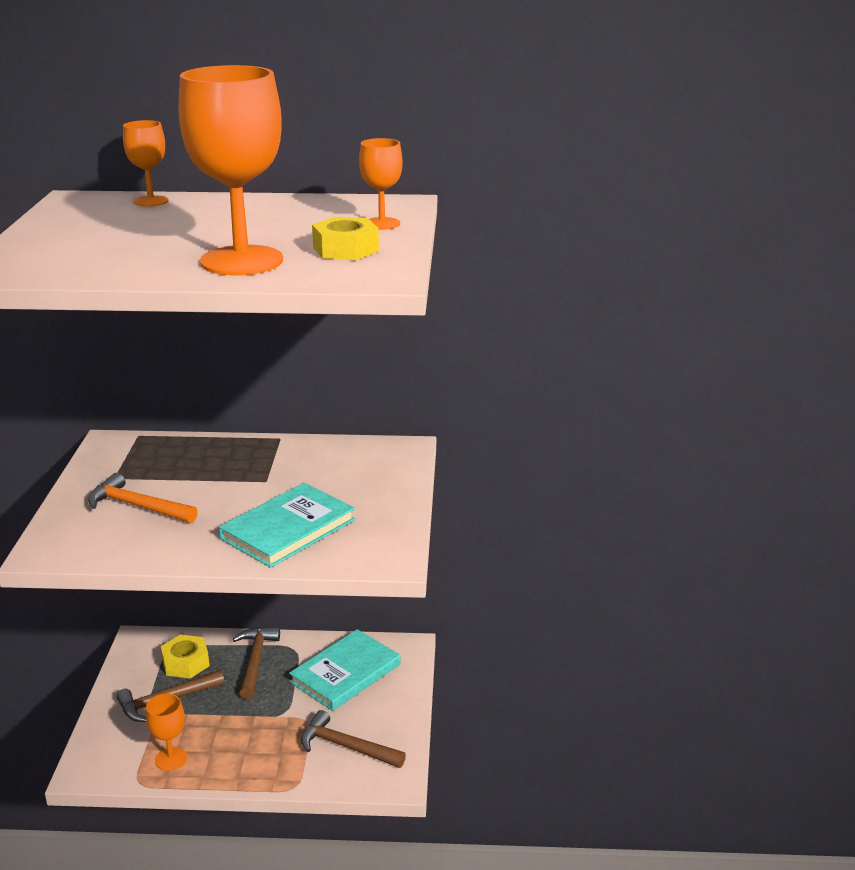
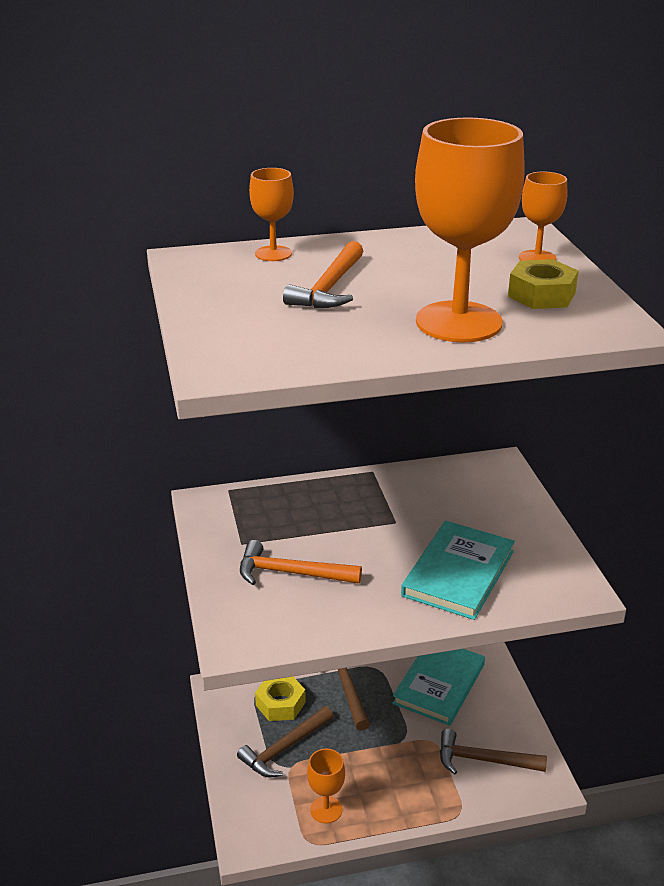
camera: 15 degrees left, 5 degrees up
none -> orange hammer [283,241,363,308]

